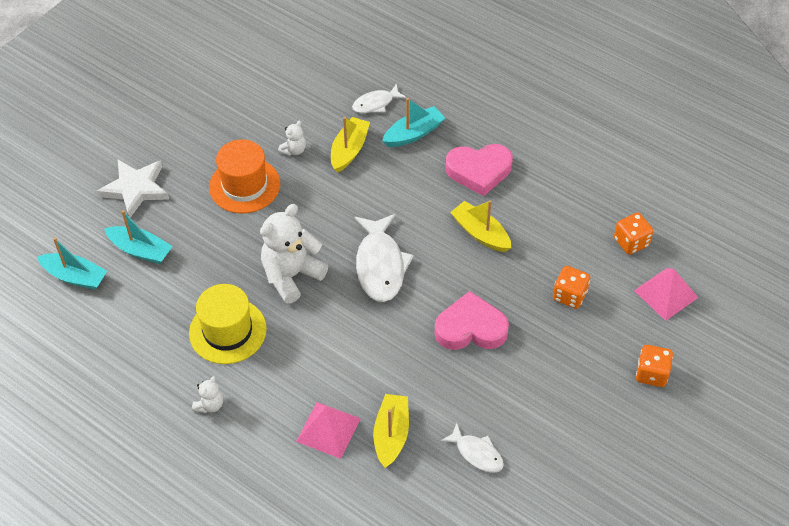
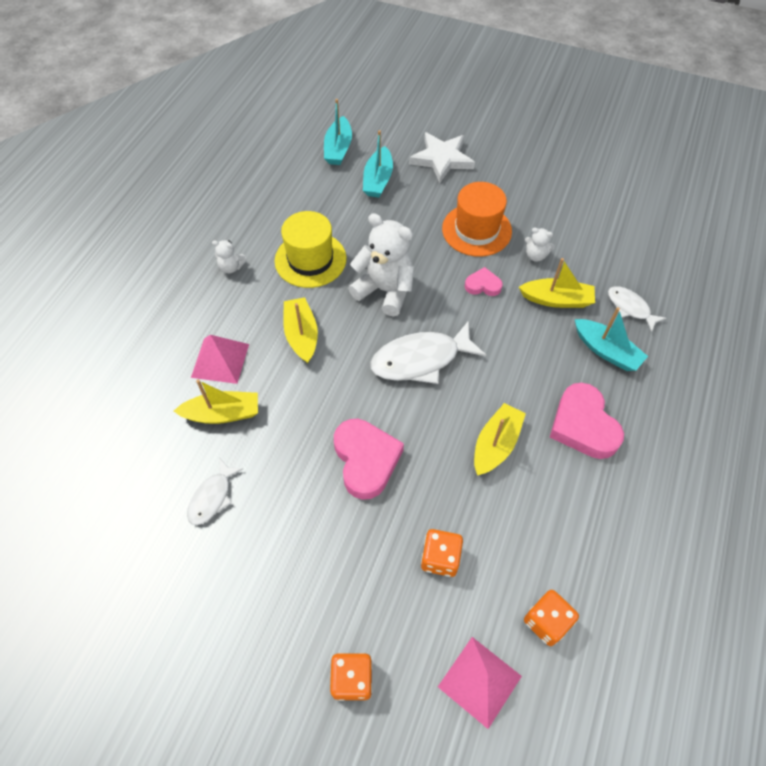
camera: 75 degrees right, 5 degrees up
none -> yellow boat [283,297,318,363]
none -> pink heart [465,267,503,296]

